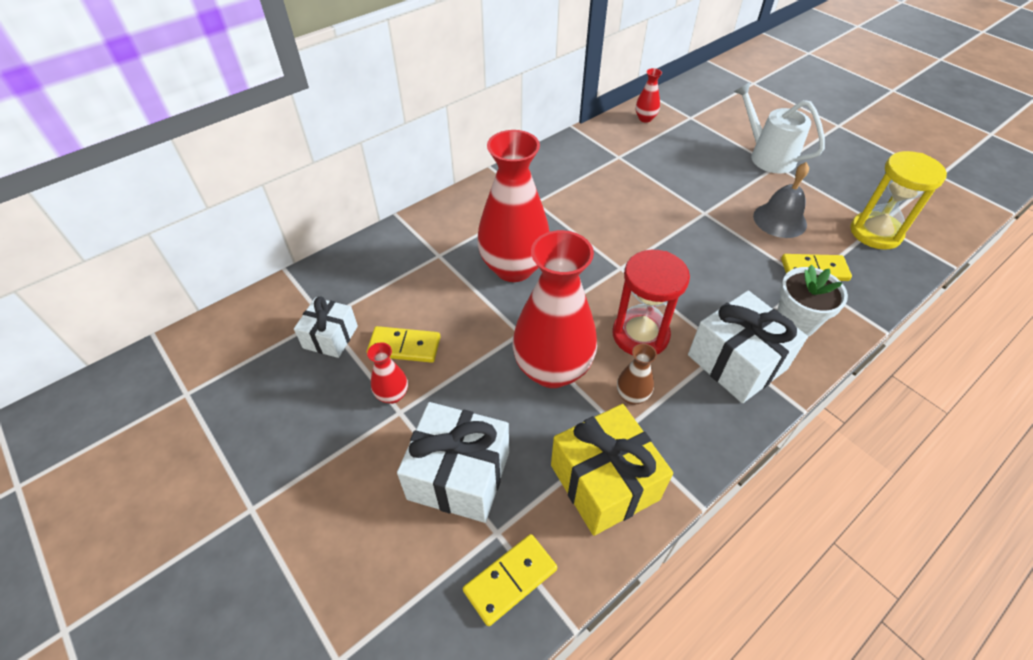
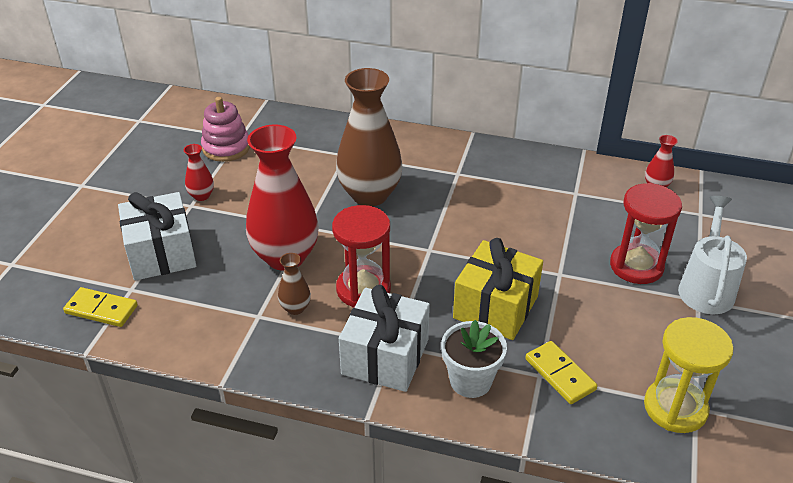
camera: 55 degrees right, 10 degrees down
white gift [294,296,358,358] -> pink stacking toy [201,97,250,162]
yellow domino [367,326,440,363] -> none
red vase [477,130,549,282] -> brown vase [336,68,403,206]
yellow gift [551,404,673,536] -> yellow gift moved to [453,238,543,340]
grey bell [753,162,809,238] -> none
none -> red hourglass [610,183,682,284]

